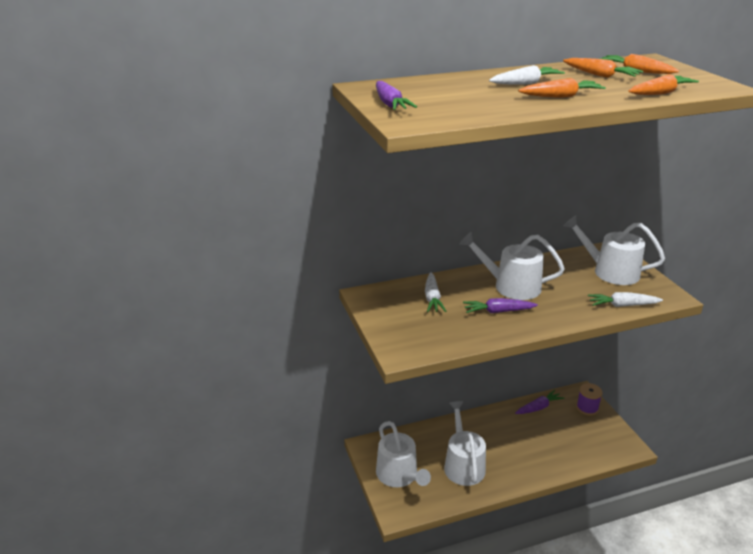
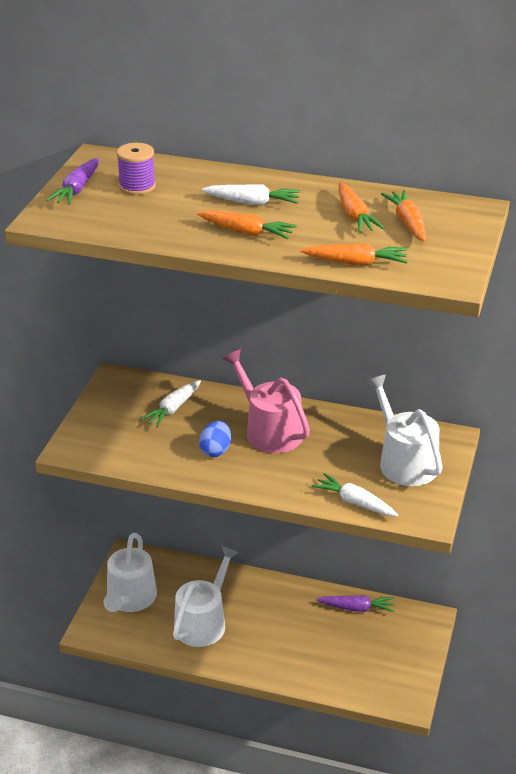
camera: 35 degrees right, 5 degrees up
white watering can [460,232,565,300] -> pink watering can [223,350,310,453]
purple carrot [463,298,538,313] -> blue egg [199,421,231,457]
purple spool [576,383,603,415] -> purple spool moved to [117,143,156,195]

